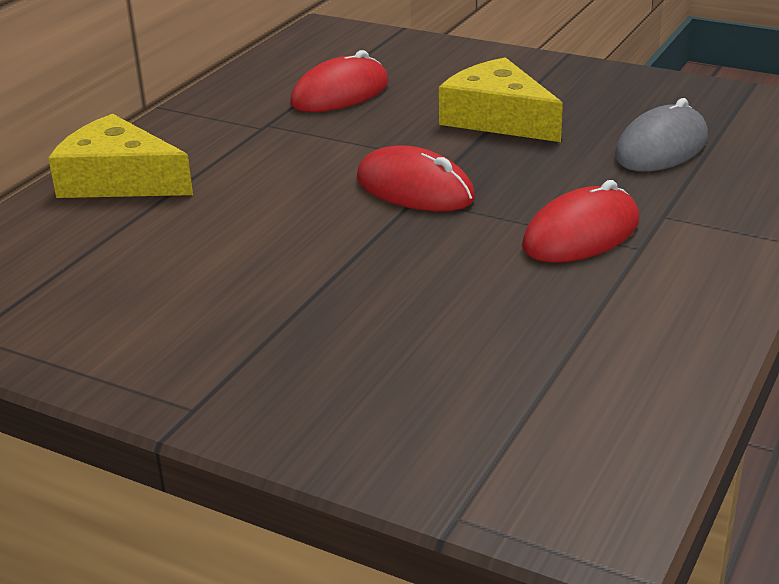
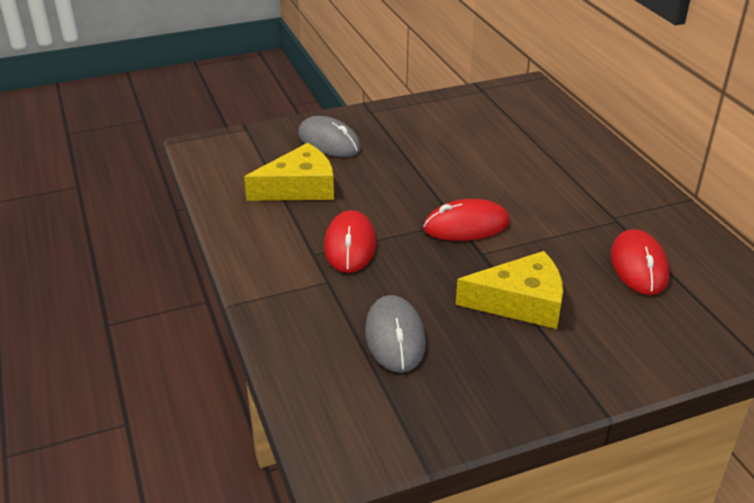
camera: 130 degrees right, 5 degrees up
yellow cheese [48,114,193,198] -> yellow cheese moved to [244,143,334,201]
none -> grey mouse [298,116,361,157]

